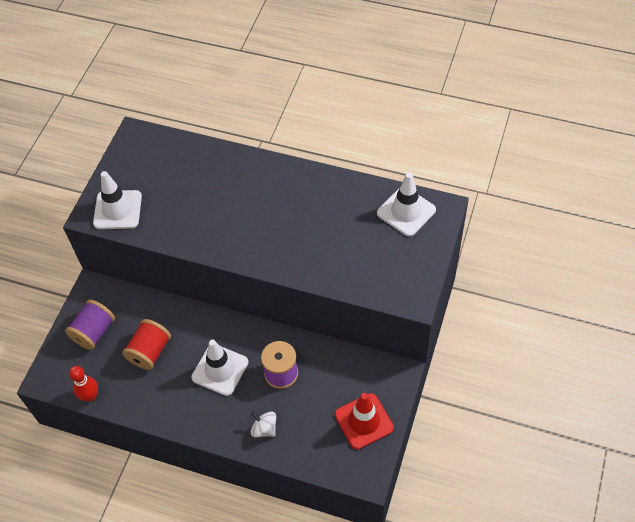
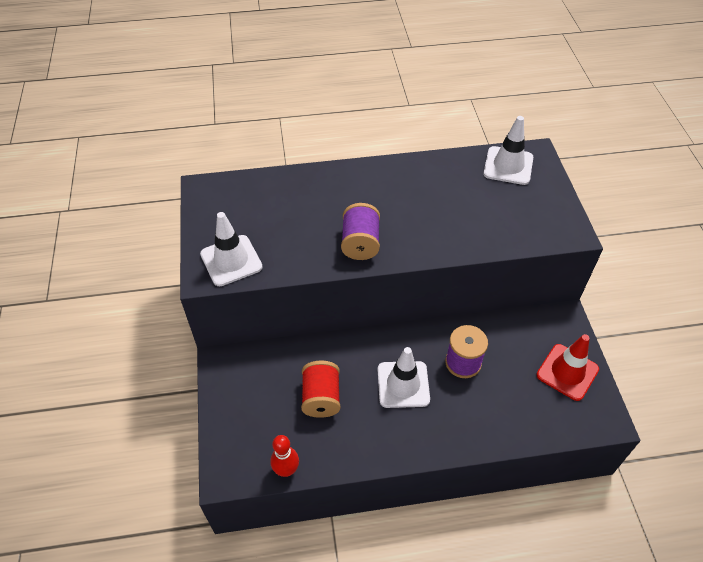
camera: 30 degrees left, 5 degrees down
purple spool [65,300,115,350] -> purple spool moved to [341,203,380,260]
white spinning top [251,412,276,437] -> none

